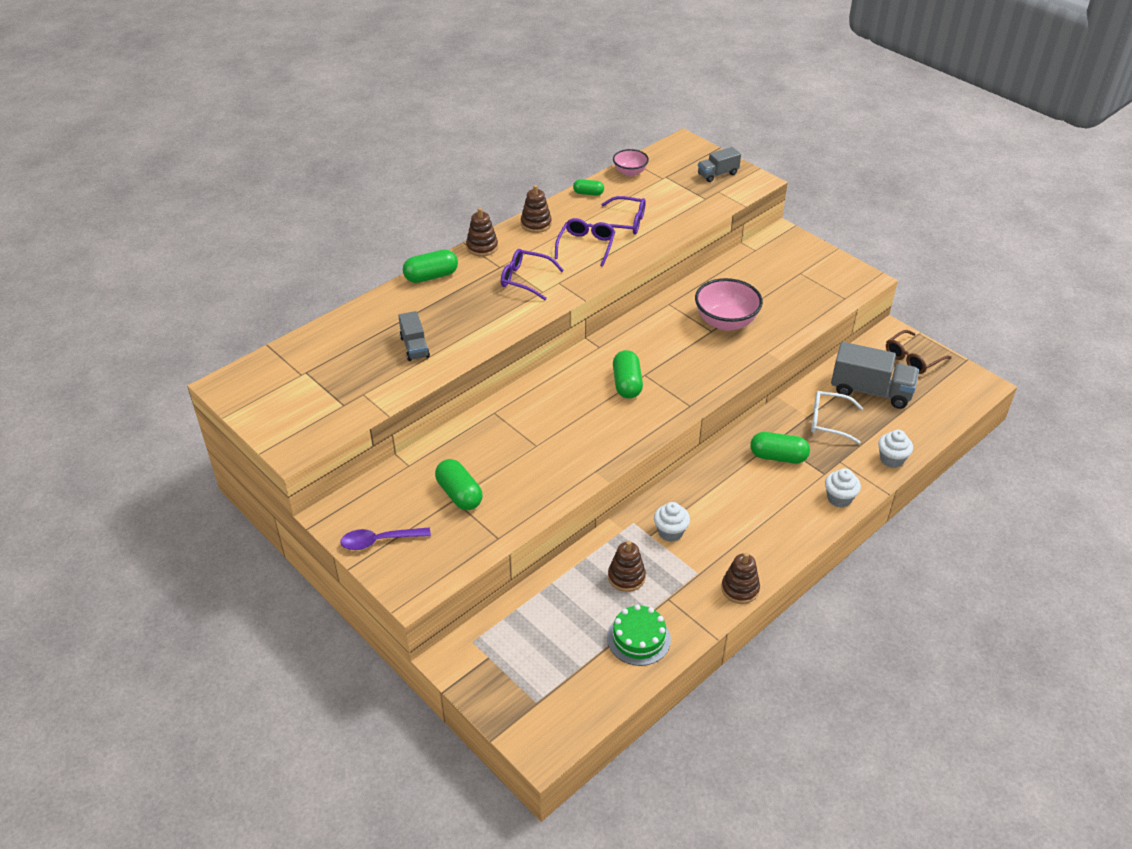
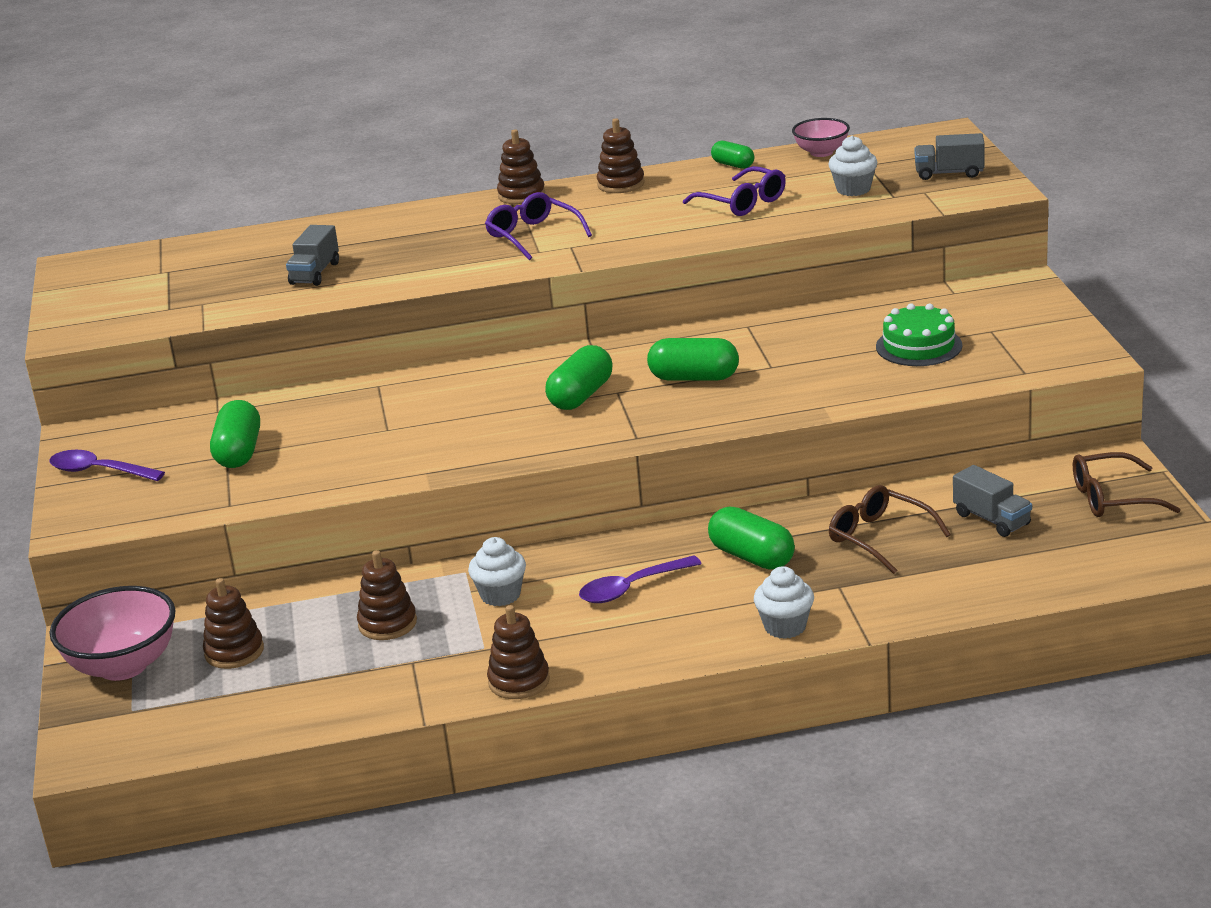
camera: 35 degrees right, 15 degrees down
green capsule [403,249,458,283] -> green capsule moved to [647,338,739,381]
purple glasses [555,218,616,267] -> none
green cake [607,604,671,666] -> green cake moved to [876,303,962,366]
pink bowl [695,278,763,331] -> pink bowl moved to [49,586,176,681]
white glasses [811,391,863,444] -> brown glasses [829,485,951,574]
grey truck [831,342,919,409] -> grey truck [953,465,1032,537], size x0.56
white cupcake [878,430,913,468] -> white cupcake moved to [828,135,877,196]
none -> brown stacking toy [203,578,264,669]
none -> purple spoon [579,555,702,603]

